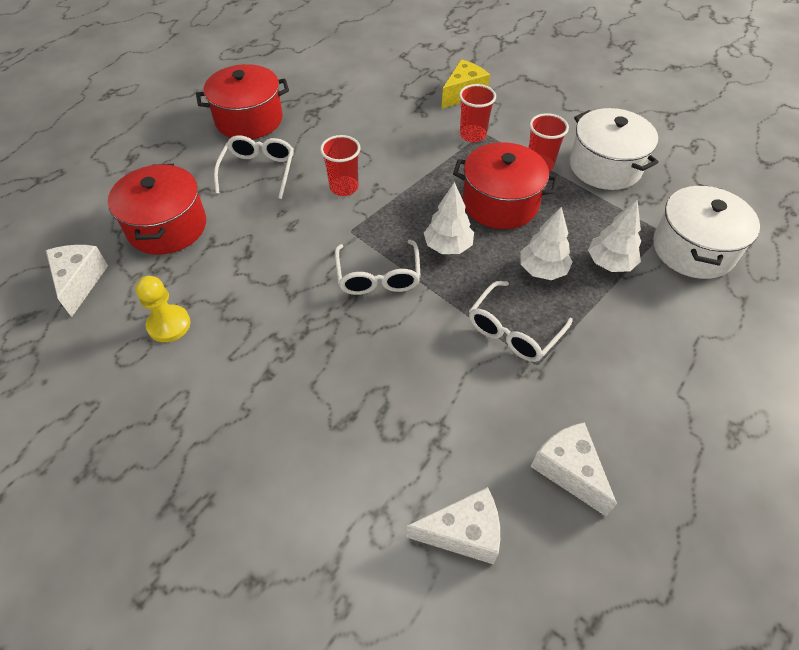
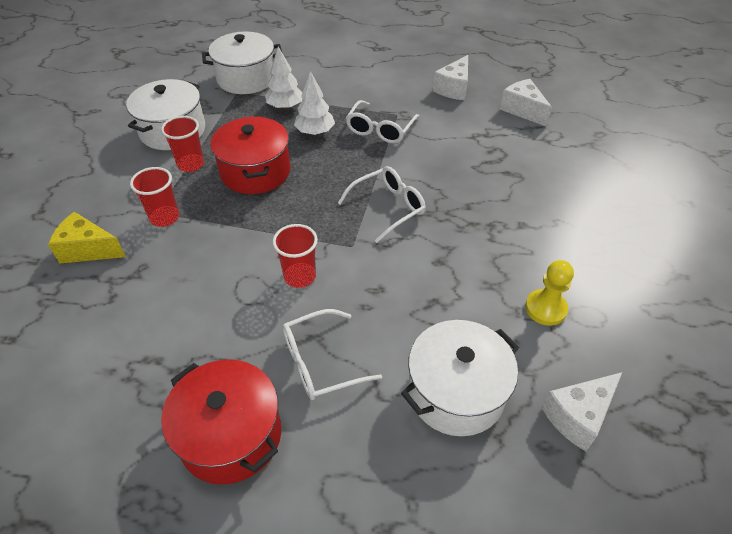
camera: 120 degrees left, 5 degrees down
red pot [108,164,206,255] -> white pot [401,320,519,436]
white tree [424,182,474,254] -> none
white glasses [469,281,573,362] -> white glasses turned 105 degrees clockwise [346,100,419,143]

